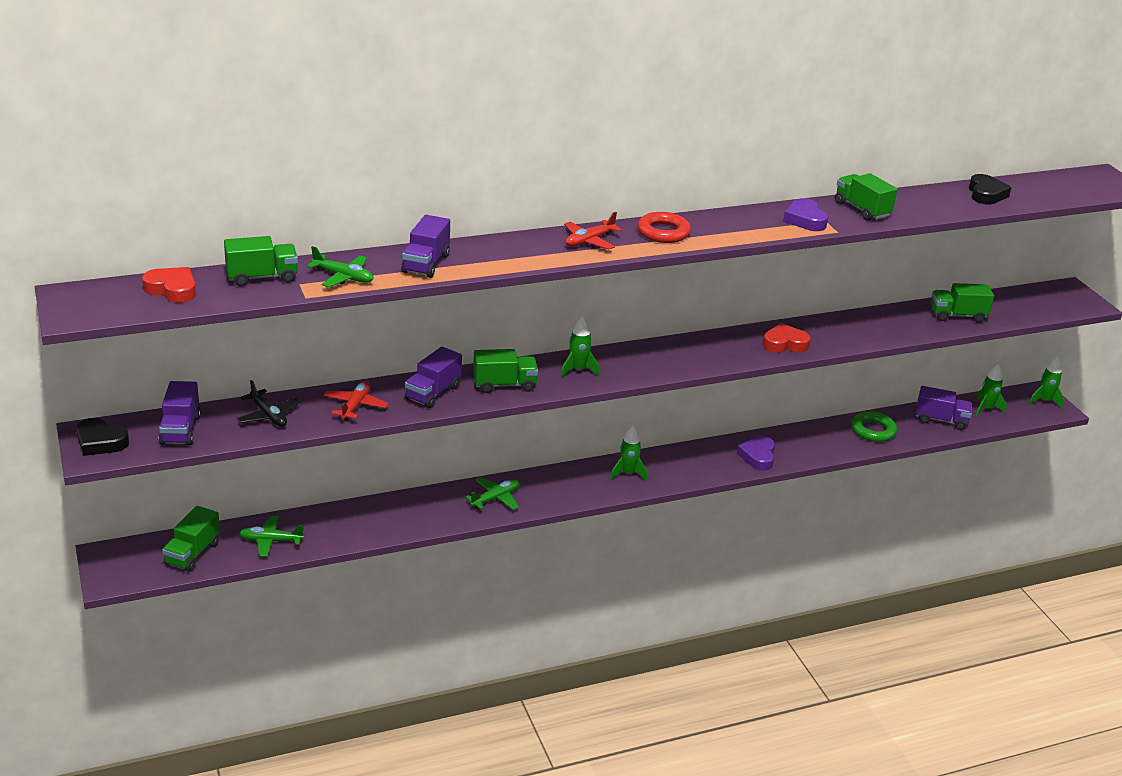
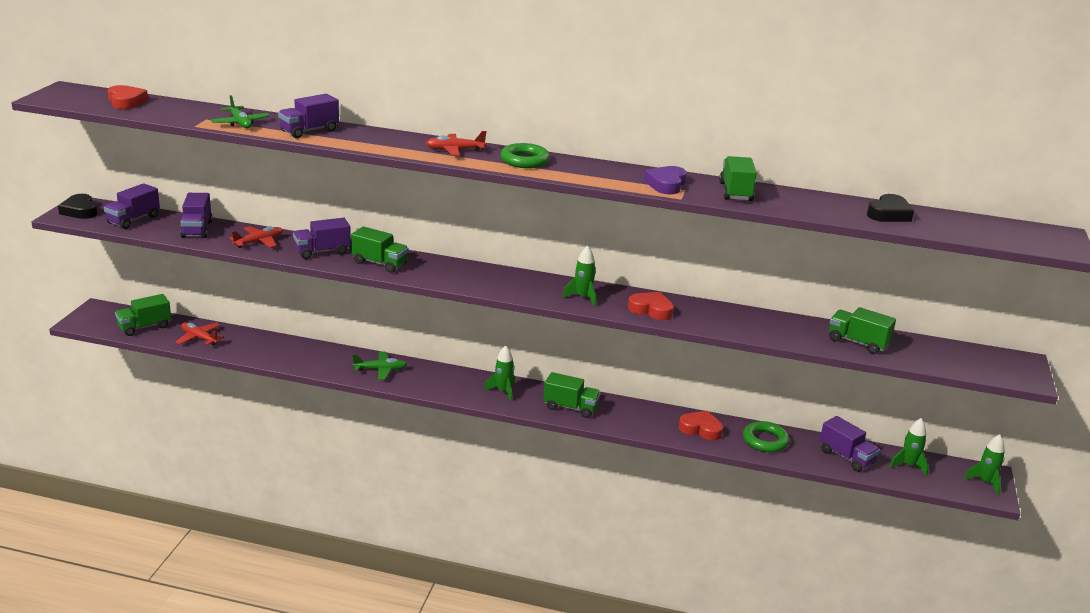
camera: 35 degrees right, 5 degrees down
green truck [224,236,298,287] -> green truck moved to [543,372,601,418]
black plane [237,380,301,427] -> purple truck [180,193,213,238]
green plane [239,515,304,557] -> red plane [176,322,224,346]
green rocket [560,316,600,378] -> green rocket moved to [563,245,596,306]
red ring [637,212,691,243] -> green ring [500,143,550,168]
purple heart [737,436,775,471] -> none
none -> red heart [679,411,723,441]

